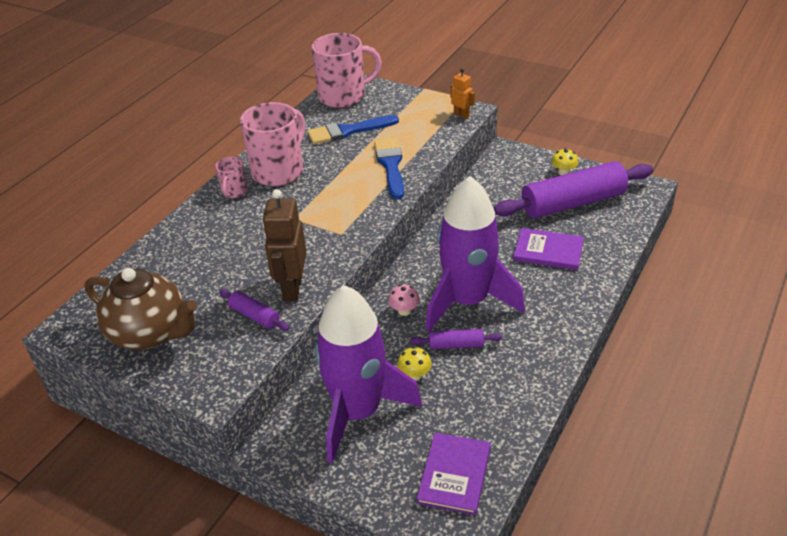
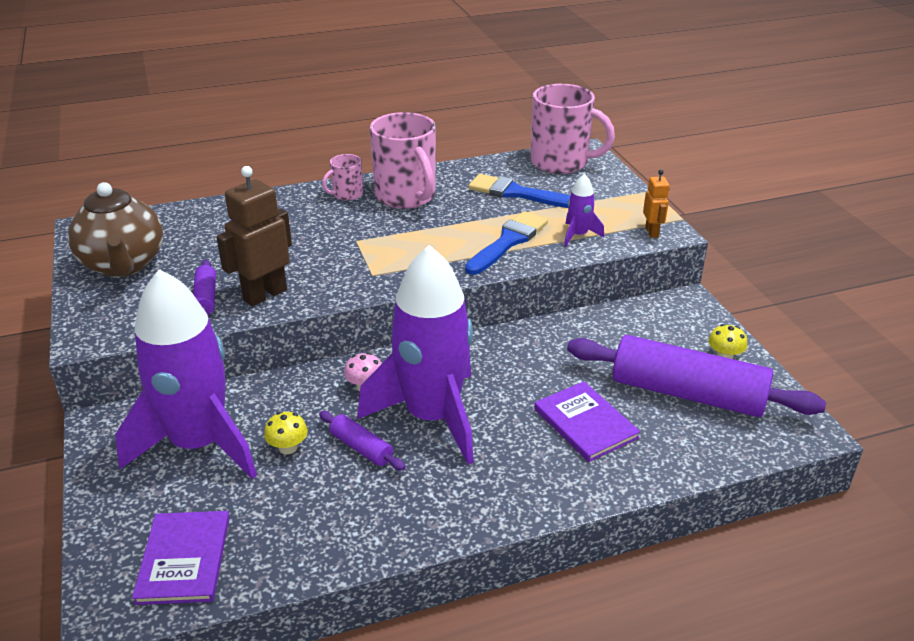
camera: 40 degrees right, 5 degrees down
pink mug [240,102,305,186] -> pink mug turned 75 degrees clockwise [370,112,436,209]
purple book [417,432,491,515] -> purple book turned 60 degrees counterclockwise [132,511,229,605]
none -> purple rocket [564,174,604,247]

